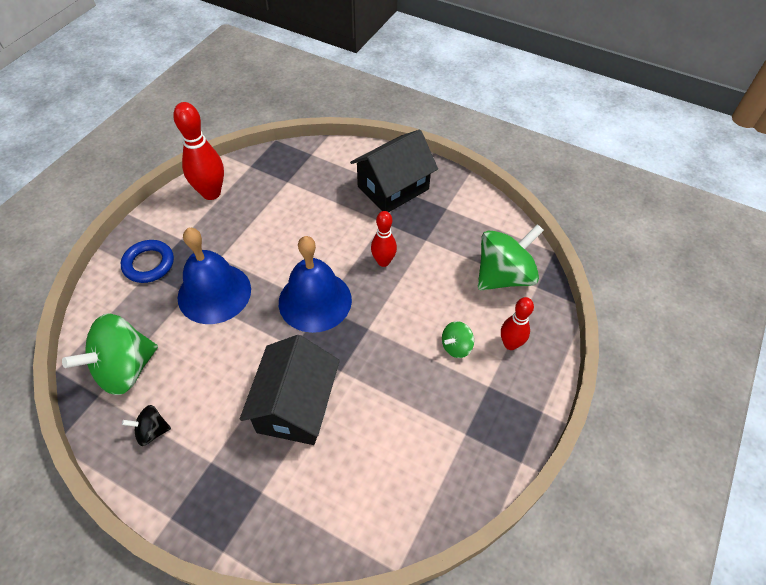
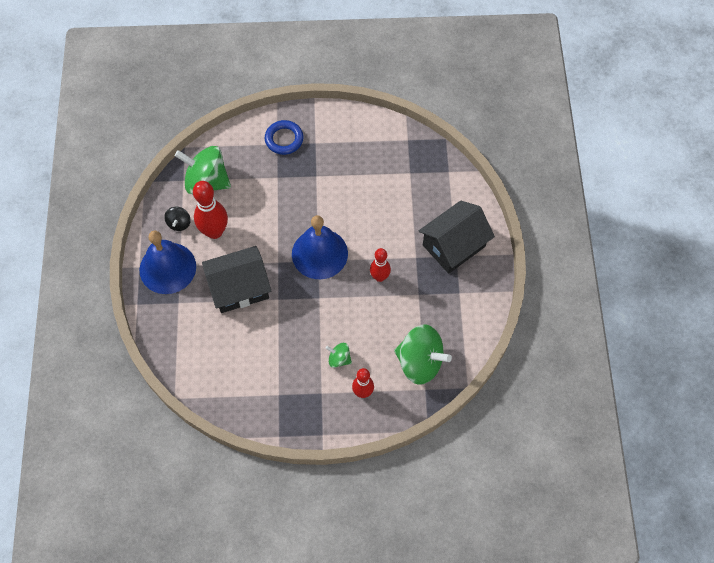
camera: 60 degrees right, 10 degrees up
black spinning top [122,405,171,446] -> black spinning top turned 135 degrees counterclockwise [164,207,191,231]
red bowling pin [173,102,224,200] -> red bowling pin moved to [193,181,228,239]
blue bell [178,228,251,324] -> blue bell moved to [140,231,196,294]
black house [350,130,438,212] -> black house turned 60 degrees counterclockwise [419,201,495,274]

